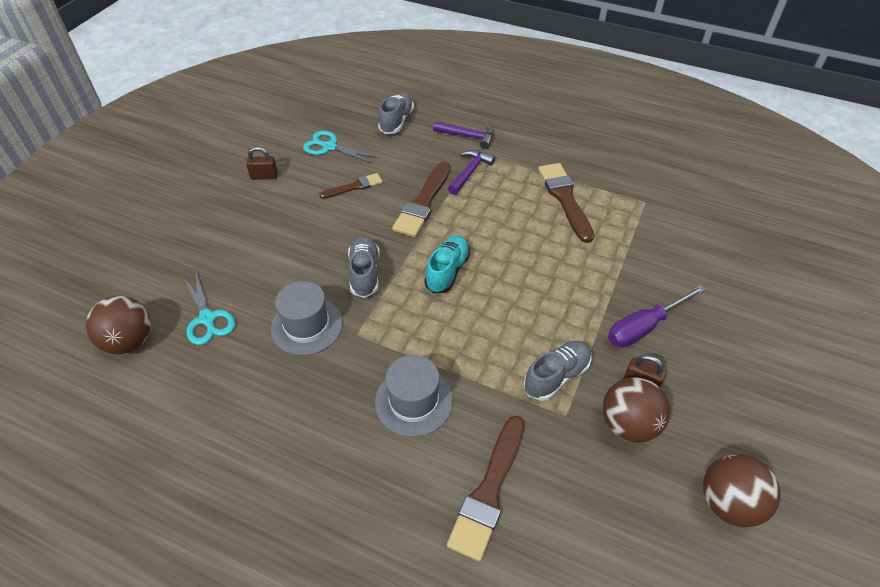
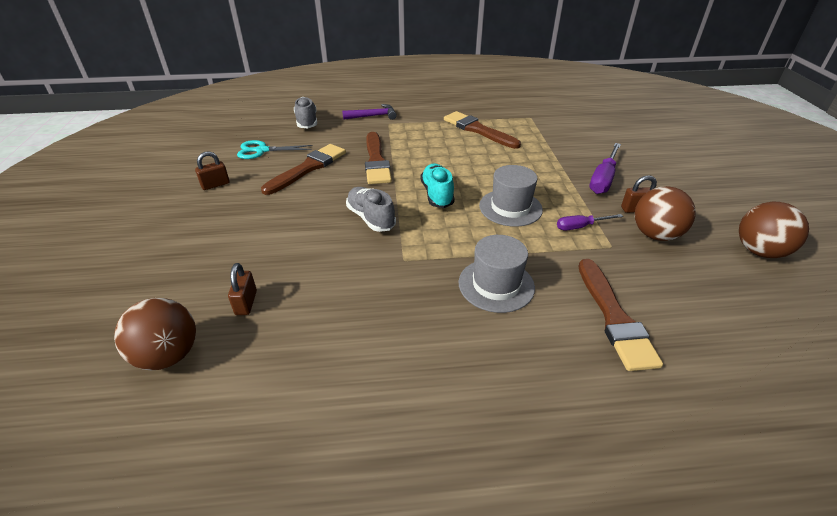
camera: 30 degrees left, 10 degrees down
turquoise scissors [183,273,235,345] -> brown padlock [228,263,257,315]
grey hat [271,281,343,355] -> grey hat moved to [479,165,543,227]
brown brush [319,173,383,199] -> brown brush [261,144,346,195], size x1.69
purple hammer [448,150,495,195] -> none
grey shoe [524,341,592,401] -> purple screwdriver [557,214,623,230]

